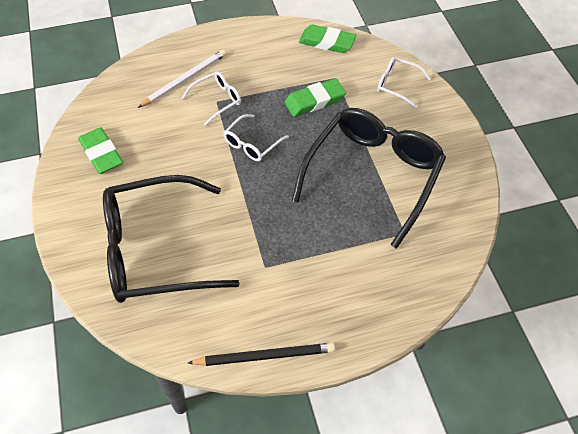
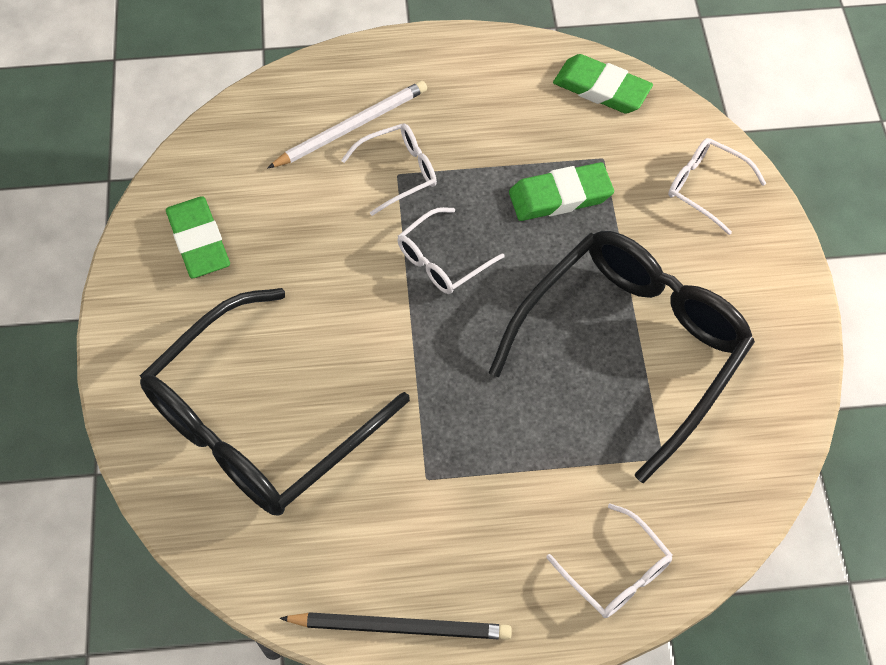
camera: 10 degrees right, 5 degrees up
black glasses [103,175,240,303] -> black glasses turned 45 degrees counterclockwise [140,288,410,516]
none -> white glasses [546,503,673,618]

